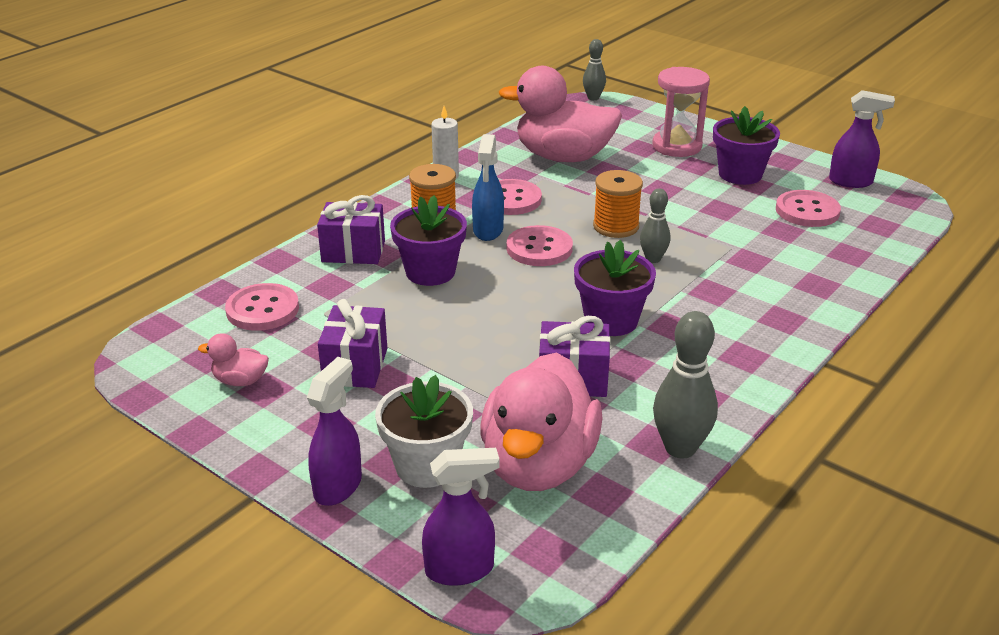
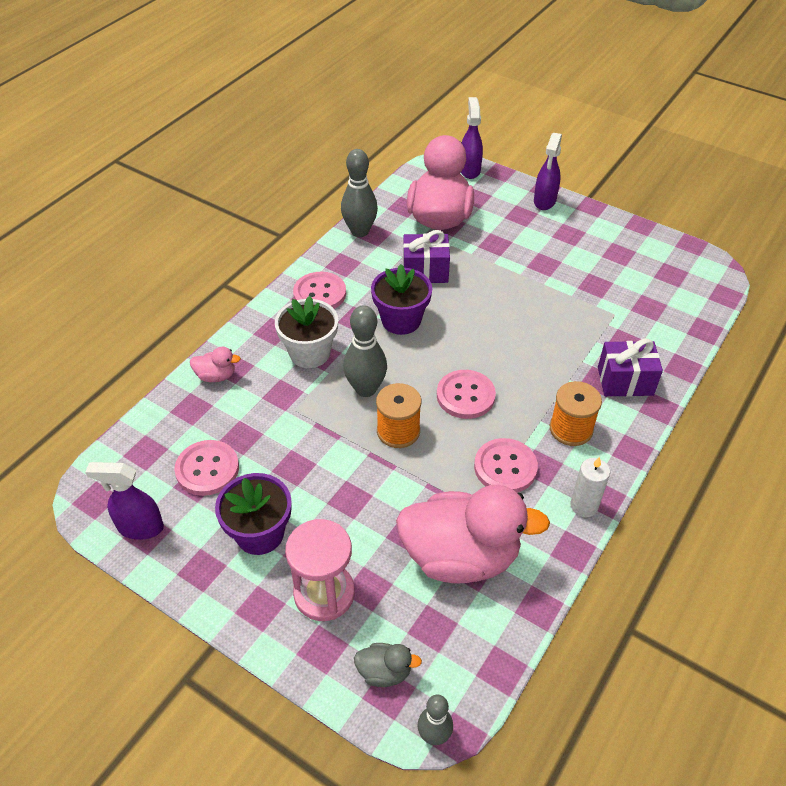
camera: 175 degrees right, 15 degrees up
pink duck [198,333,269,386] -> pink duck moved to [190,347,241,382]
pink button [225,283,299,331] -> pink button moved to [293,272,346,309]
purple gift [318,299,387,388] -> none
white flower pot [375,375,473,488] -> white flower pot moved to [275,296,338,368]
purple flower pot [390,195,467,286] -> none
purple spray bottle [422,448,499,586] -> purple spray bottle turned 105 degrees clockwise [461,97,483,179]
blue spray bottle [472,134,504,241] -> none
grey bowling pin [640,188,671,263] -> grey bowling pin [343,305,387,397], size x1.63
none -> grey duck [354,643,422,687]

